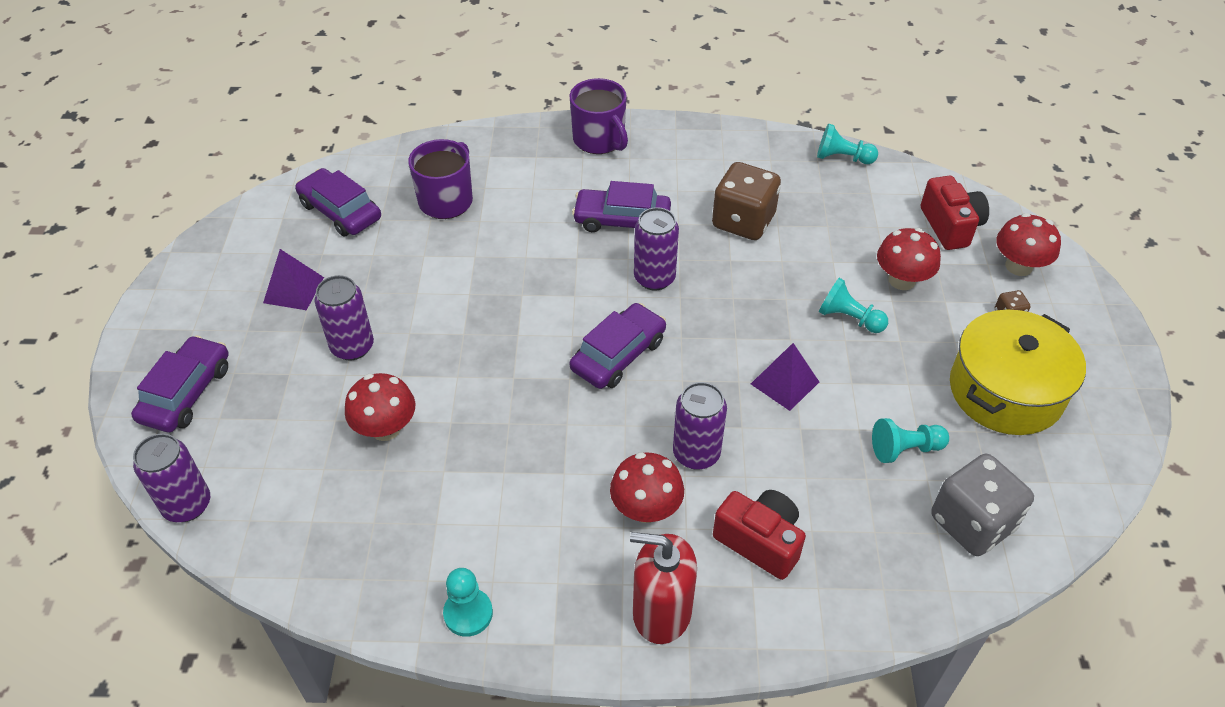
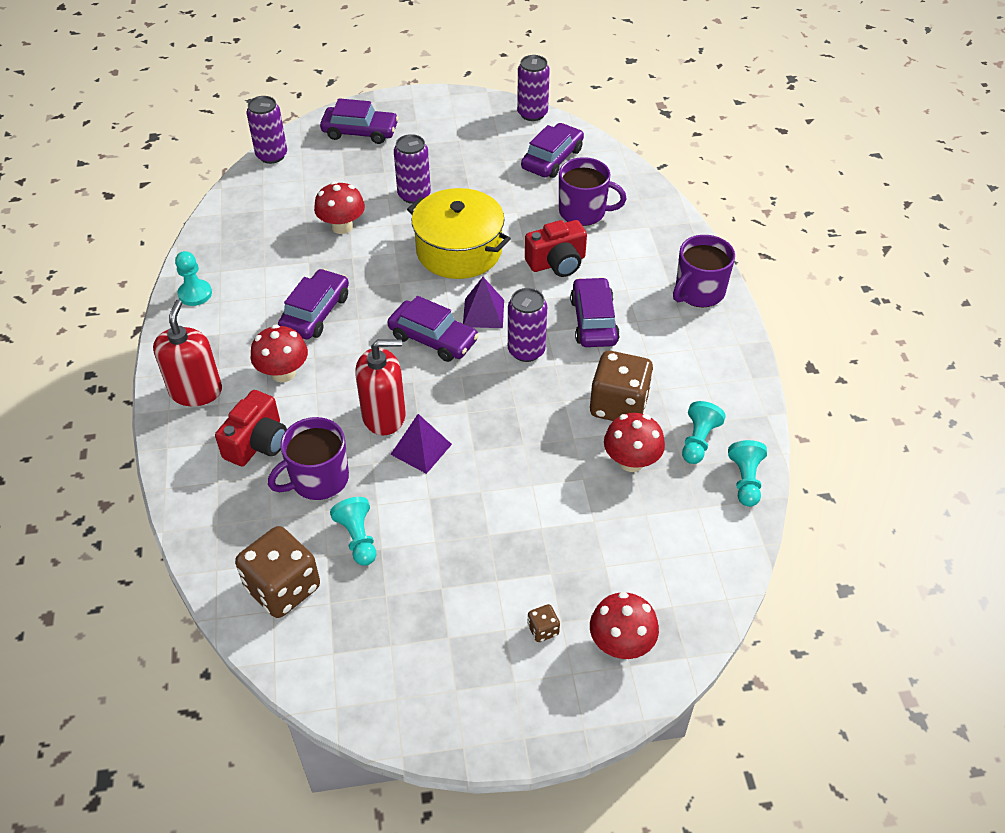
camera: 80 degrees right, 0 degrees up
purple pyramid [263,249,324,310] -> purple pyramid moved to [463,277,504,328]
purple can [673,382,727,470] -> purple can moved to [517,55,550,121]
turquoise pawn [819,278,888,333] -> turquoise pawn moved to [682,401,726,464]
red mushroom [877,228,941,290] -> red mushroom moved to [604,413,665,472]
red camera [921,176,989,250] -> red camera moved to [525,220,587,277]
grey dice [931,454,1034,556] -> brown dice [235,526,320,618]
yellow pot [950,309,1086,435] -> yellow pot moved to [407,188,511,279]
none -> purple mug [268,417,349,500]
none -> purple car [278,269,349,339]
none -> red soap dispenser [355,339,406,435]

